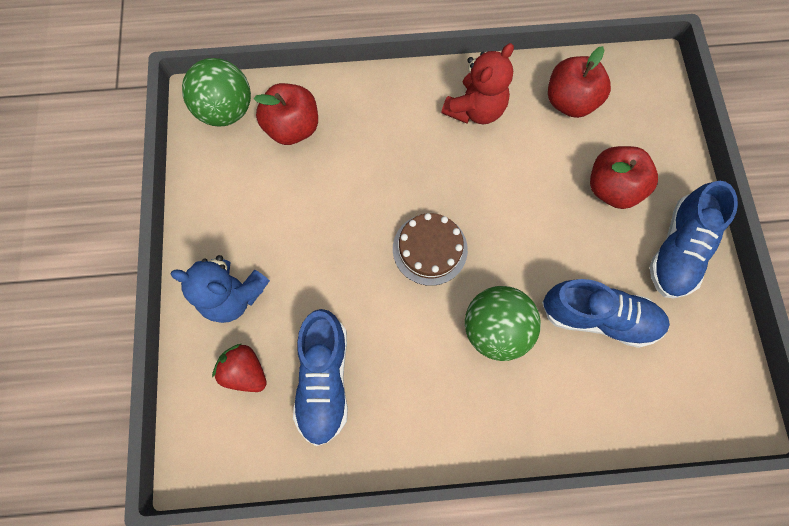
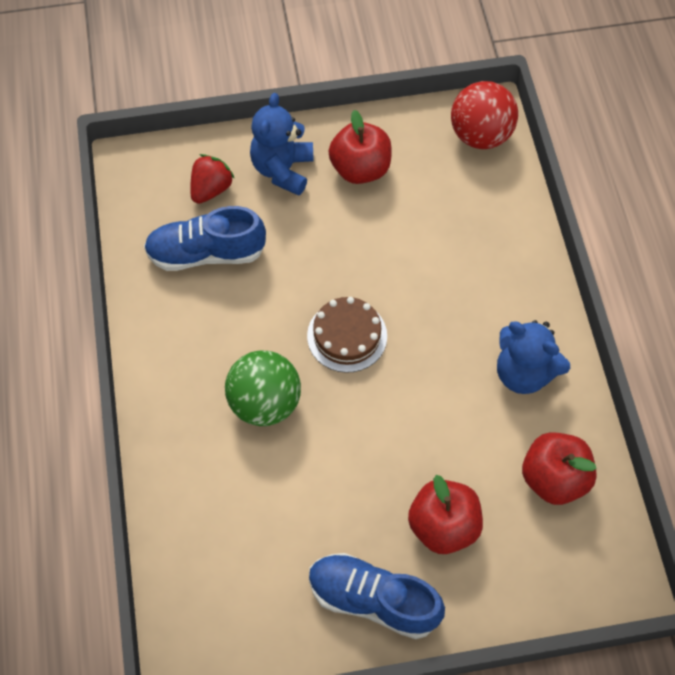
camera: 85 degrees right, 10 degrees down
green ball [182,58,251,127] -> red ball [451,81,518,149]
red apple [254,83,318,145] -> red apple moved to [329,110,392,184]
red teddy bear [441,43,514,124] -> blue teddy bear [497,320,570,394]
blue shoe [542,279,670,348] -> none

